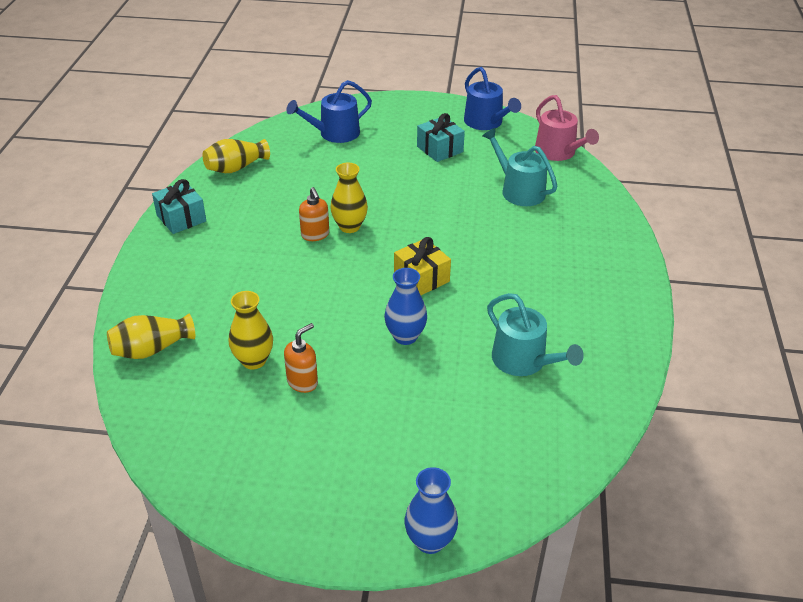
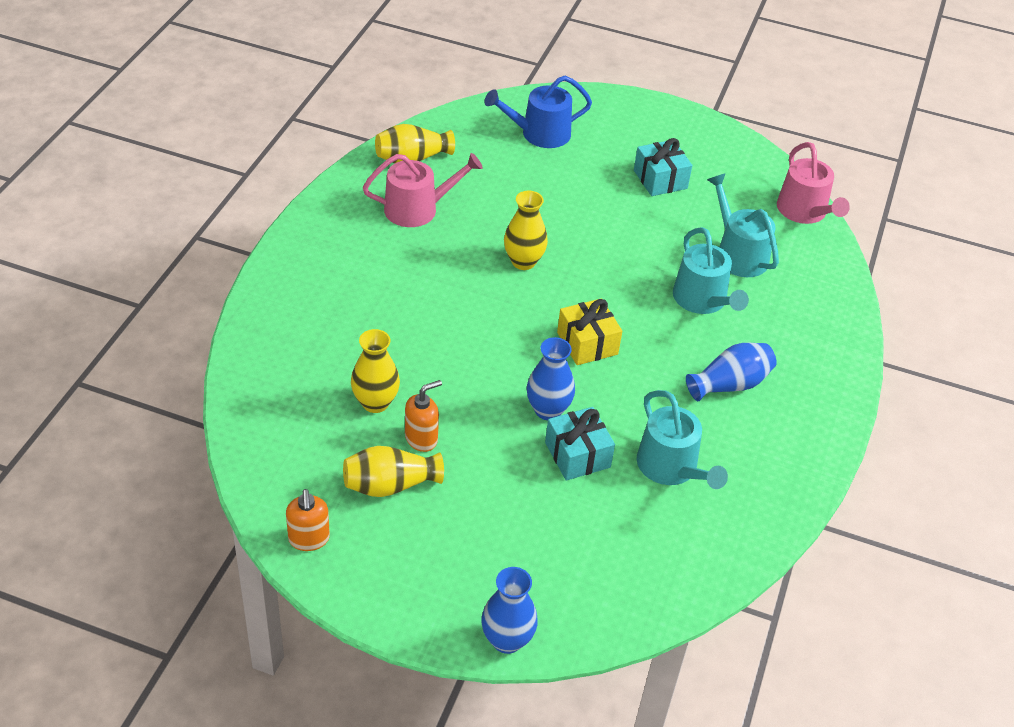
camera: 10 degrees right, 5 degrees up
yellow vase [107,314,195,359] -> yellow vase moved to [343,446,444,497]
turquoise gift [152,179,206,234] -> turquoise gift moved to [545,407,615,480]
orange soap dispenser [299,187,329,241] -> orange soap dispenser moved to [286,489,330,551]
blue watering can [464,67,521,130] -> none
none -> pink watering can [363,153,483,227]
none -> turquoise watering can [673,227,749,314]
none -> blue vase [686,343,777,401]

